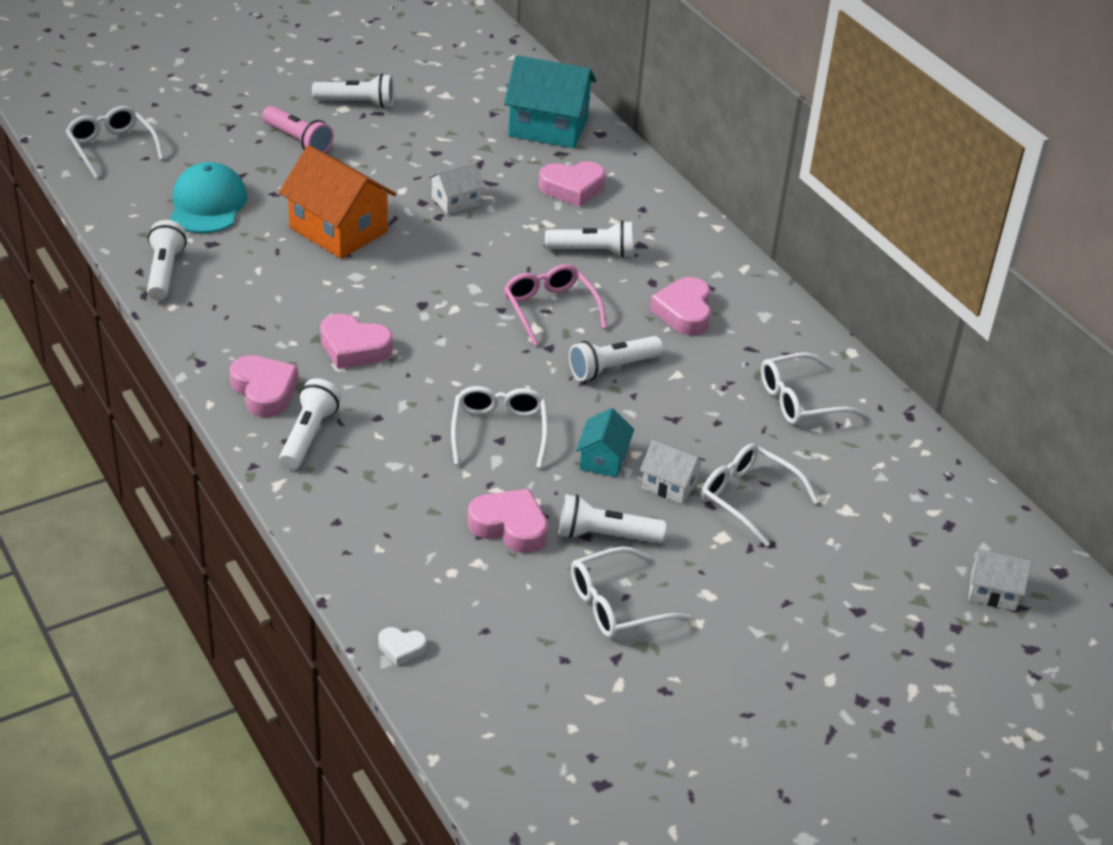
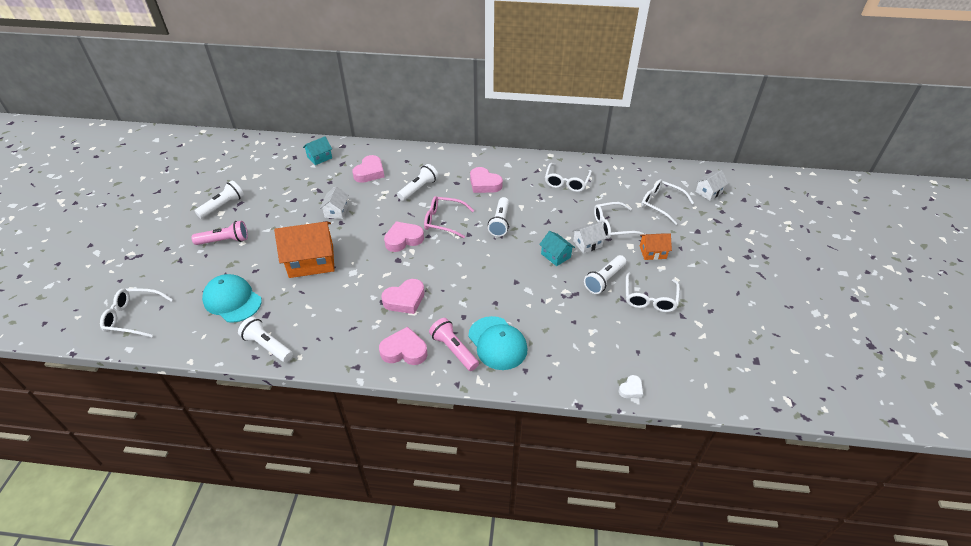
camera: 50 degrees left, 5 degrees up
white flashlight [279,378,341,470] -> pink flashlight [429,318,479,371]
white glasses [451,386,548,469] -> white glasses moved to [641,179,694,225]
pink heart [468,489,548,553] -> pink heart moved to [384,221,424,252]
turquoise house [504,55,596,148] -> turquoise house [303,136,332,165], size x0.52
none -> turquoise cap [468,316,528,370]
none -> orange house [640,233,672,260]

